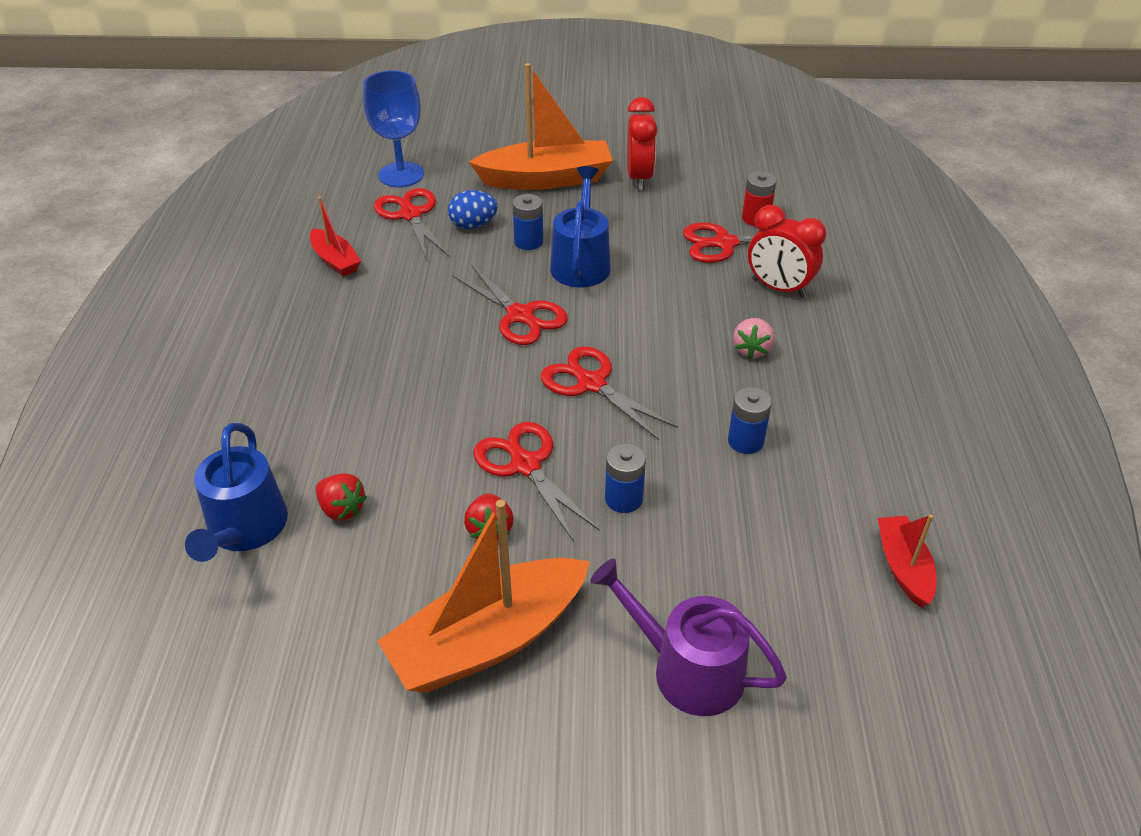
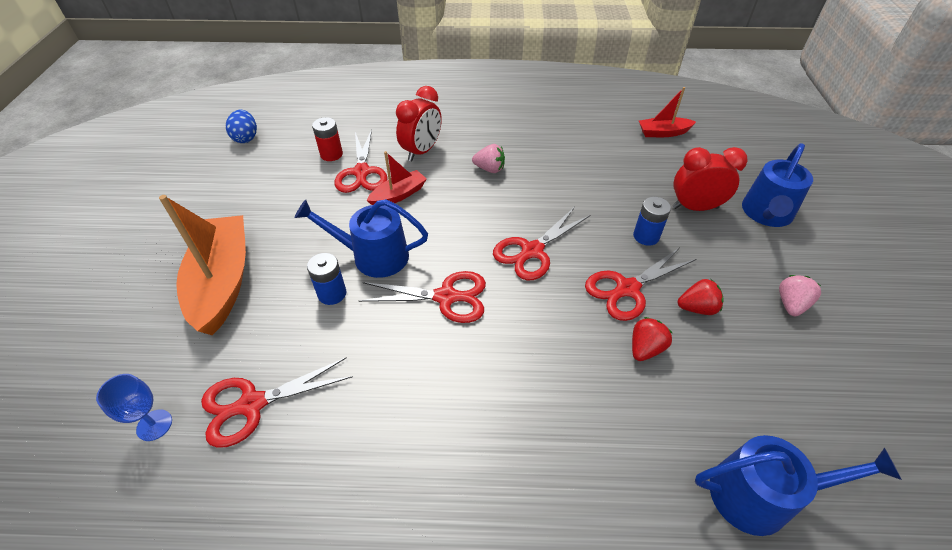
camera: 90 degrees left, 5 degrees up
red boat [310,197,361,277] -> red boat moved to [367,151,427,205]
red strawberry [316,473,367,521] -> red strawberry moved to [632,317,672,361]
blue goblet [363,70,424,187] -> blue goblet [96,374,172,441], size x0.57
orange boat [377,500,590,693] -> pink strawberry [779,275,821,316]
blue egg [448,190,498,229] -> blue egg moved to [226,110,257,143]
red scissors [453,264,568,345] -> red scissors turned 45 degrees clockwise [359,271,486,323]
purple watering can [590,559,787,716] -> blue watering can [742,143,813,227]
red clock [627,97,657,190] -> red clock moved to [672,147,748,211]
blue battery [728,387,772,454] -> none

